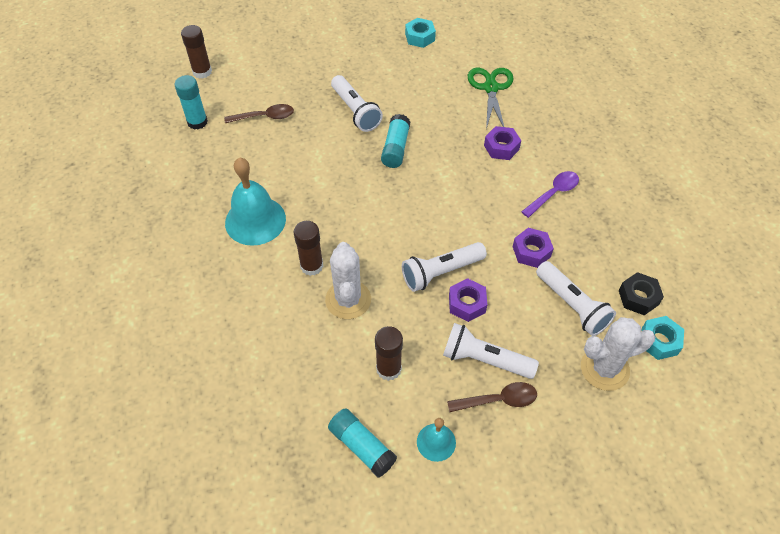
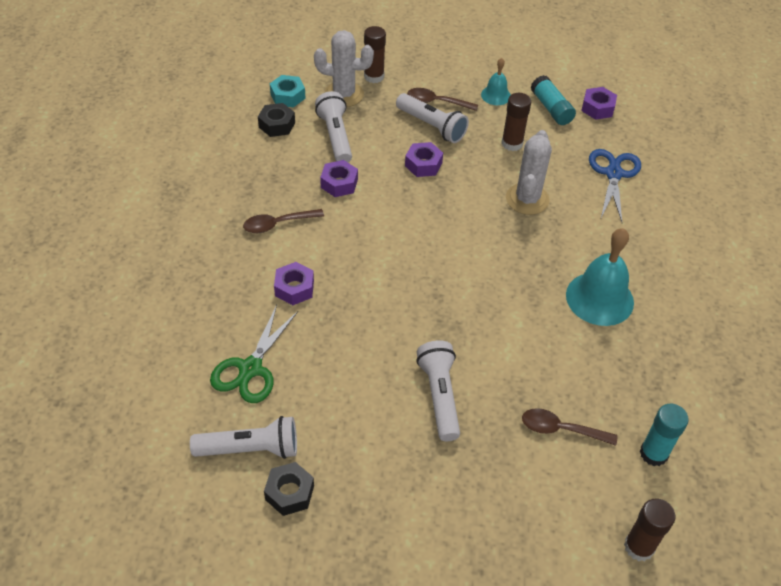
camera: 160 degrees left, 5 degrees down
brown glue stick [294,221,324,276] -> brown glue stick moved to [364,26,386,83]
turquoise glue stick [381,114,410,168] -> none
white flashlight [402,242,487,292] -> white flashlight moved to [190,416,297,459]
turquoise nut [405,18,436,48] -> black nut [264,462,314,516]
purple spoon [521,171,579,218] -> brown spoon [243,209,324,233]
none -> purple nut [581,87,617,120]
none -> blue scissors [589,149,641,222]

